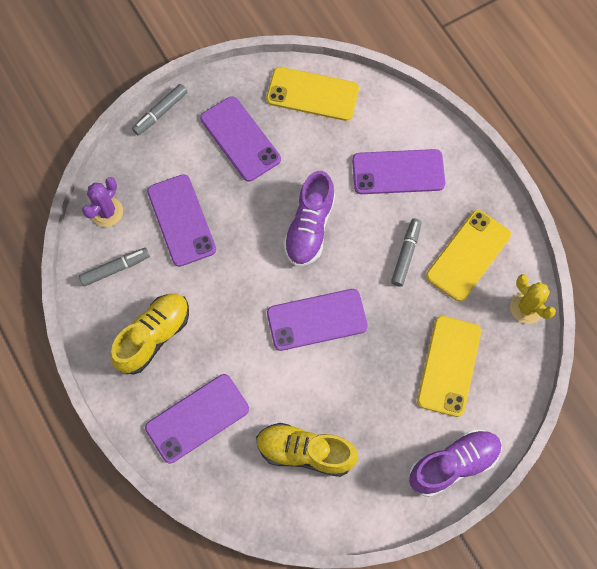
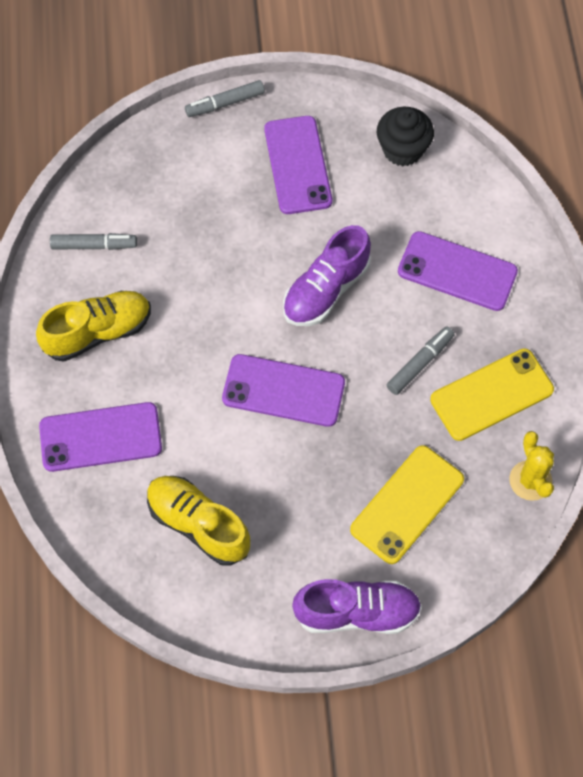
camera: 25 degrees right, 5 degrees down
purple cactus [82,177,123,227] -> none
purple phone [147,174,216,267] -> none
yellow phone [266,67,359,121] -> black cupcake [377,107,434,166]

